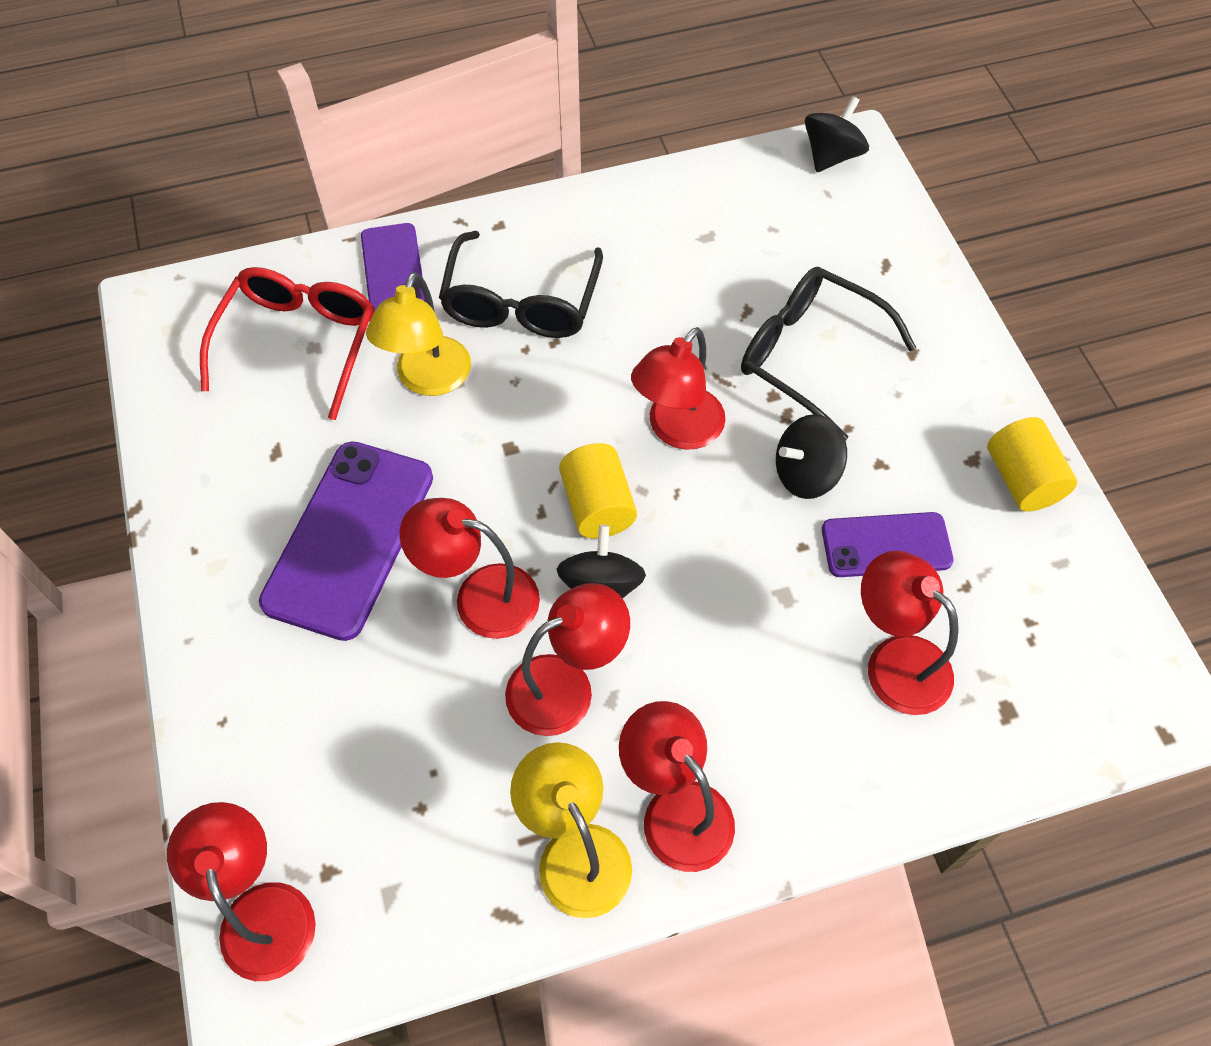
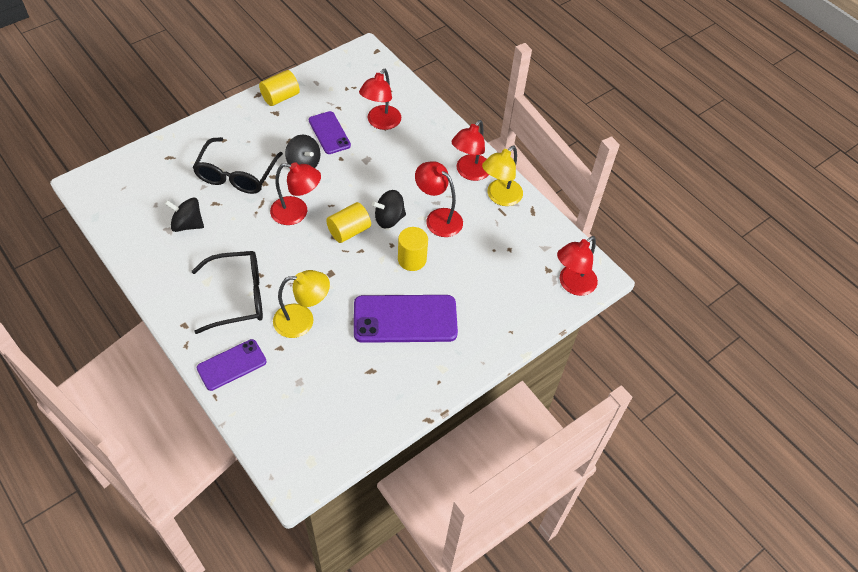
camera: 115 degrees left, 5 degrees down
red glasses [200,267,374,420] -> none
red lamp [400,498,540,639] -> yellow cylinder [398,227,428,271]
black spinning top [805,96,869,172] -> black spinning top moved to [165,198,204,232]

